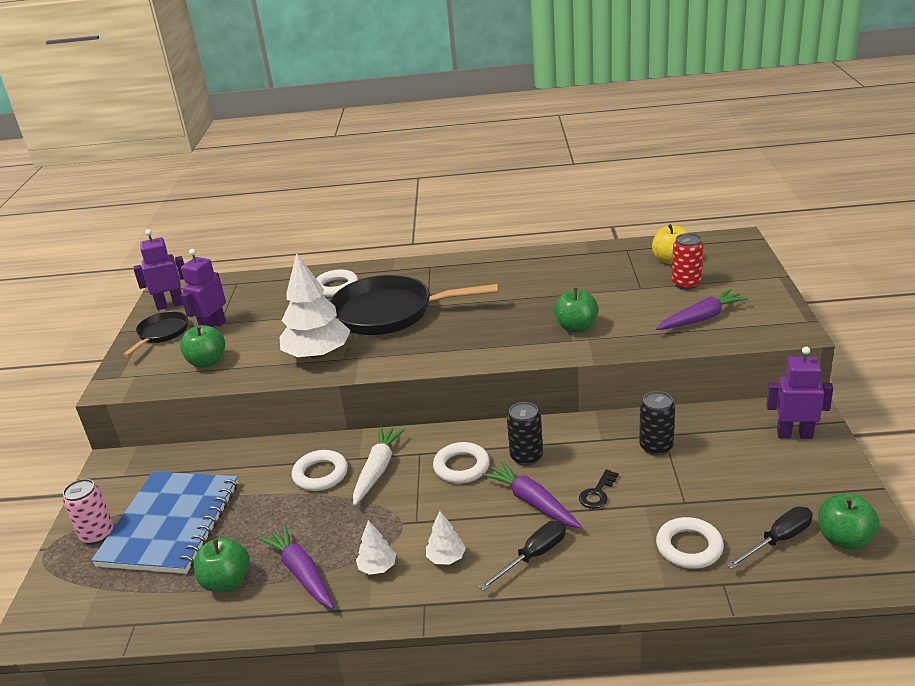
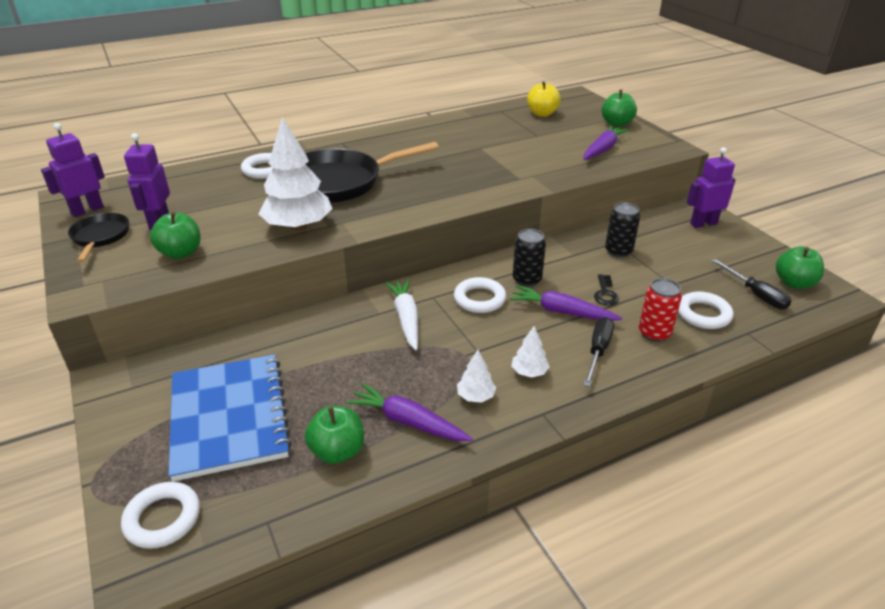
camera: 30 degrees left, 5 degrees up
pink can [63,479,114,545] -> none
white ring [292,450,348,491] -> white ring moved to [121,482,200,549]
green apple [554,288,599,333] -> green apple moved to [602,90,637,127]
red can [672,233,703,290] -> red can moved to [639,278,682,342]
black screwdriver [727,506,813,569] -> black screwdriver turned 120 degrees clockwise [711,259,792,309]

